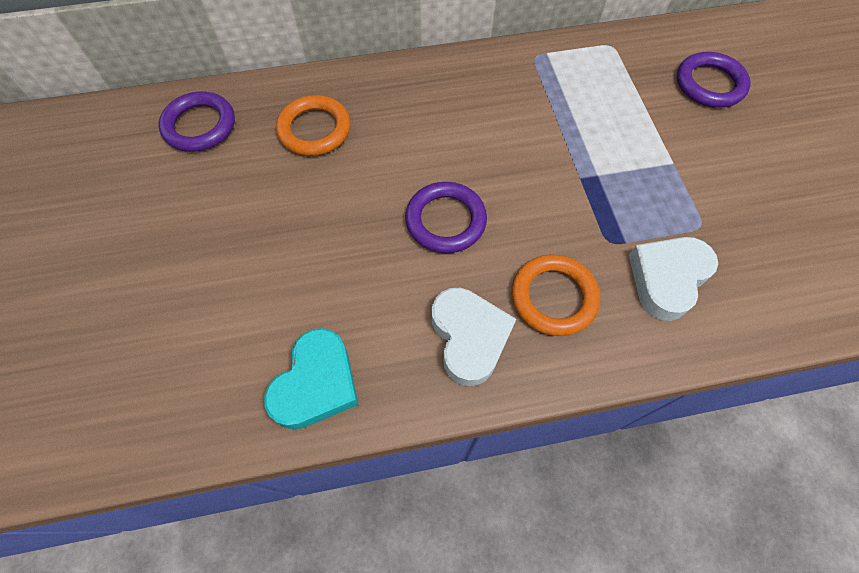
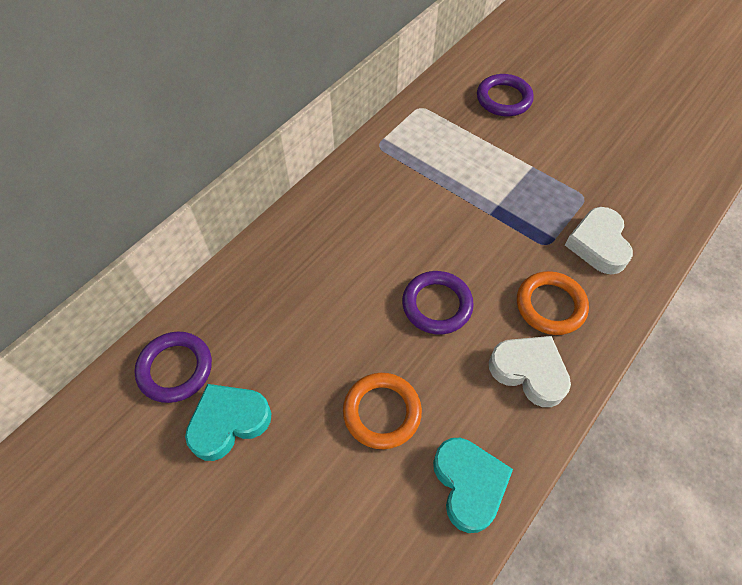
camera: 40 degrees left, 5 degrees down
orange ring [276,95,351,156] -> orange ring moved to [343,373,422,449]
none -> turquoise heart [185,384,272,461]

